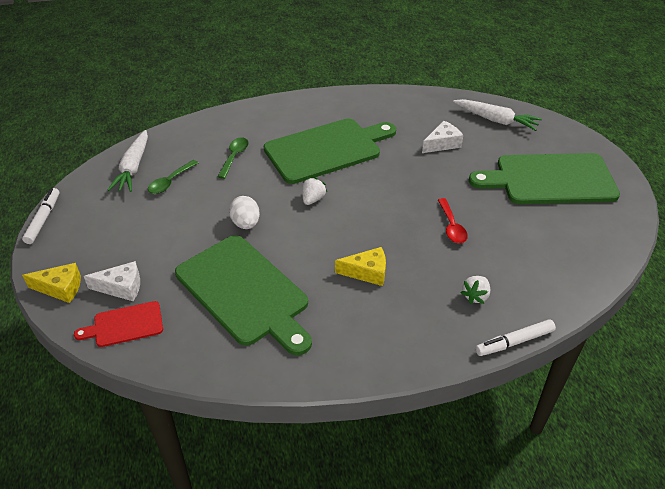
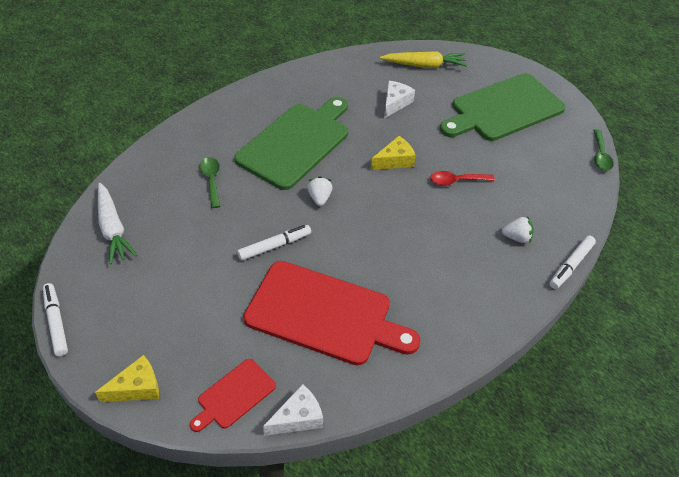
camera: 30 degrees left, 5 degrees up
white cheese [84,261,140,301] -> white cheese moved to [263,384,323,436]
green spoon [148,160,198,194] -> green spoon moved to [593,129,614,171]
green cutting board [175,235,312,356] -> red cutting board [244,261,420,365]
white egg [229,196,260,229] -> white marker [237,225,311,261]
yellow cheese [335,247,386,286] -> yellow cheese moved to [371,136,416,170]
red spoon [438,198,468,243] -> red spoon turned 120 degrees clockwise [430,171,495,186]
white carrot [453,99,542,131] -> yellow carrot [380,51,467,68]
white strawberry [461,276,490,304] -> white strawberry turned 90 degrees counterclockwise [502,217,534,243]

